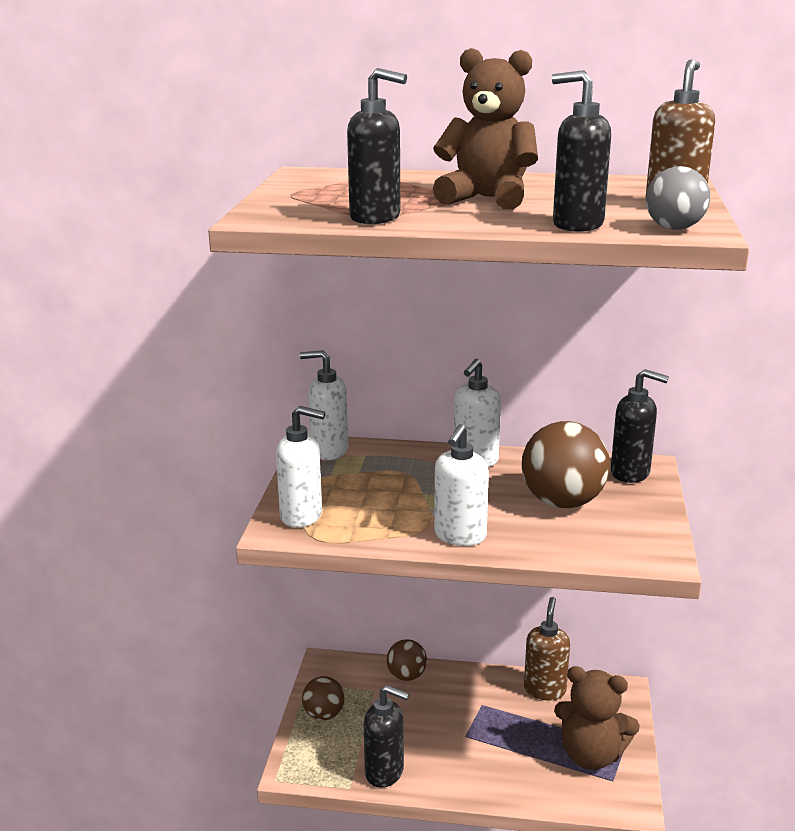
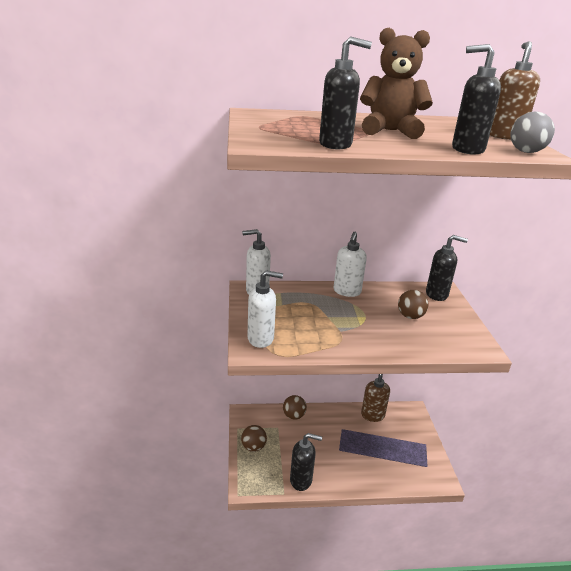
camera: 15 degrees left, 5 degrees up
white soap dispenser [434,424,489,546] -> none
brown ball [522,421,610,508] -> brown ball [398,290,428,319], size x0.57
brown teddy bear [554,666,640,770] -> none

